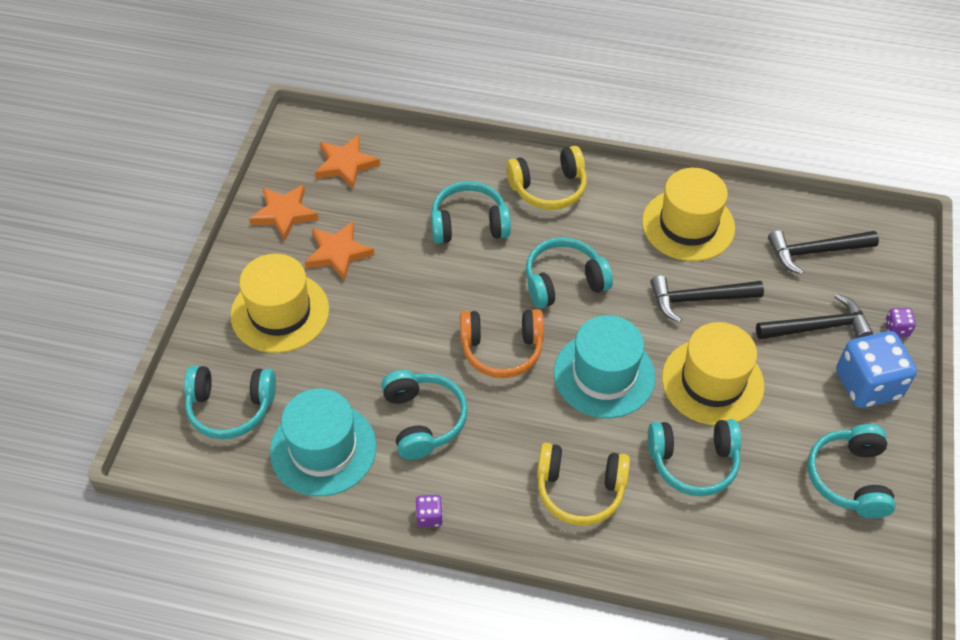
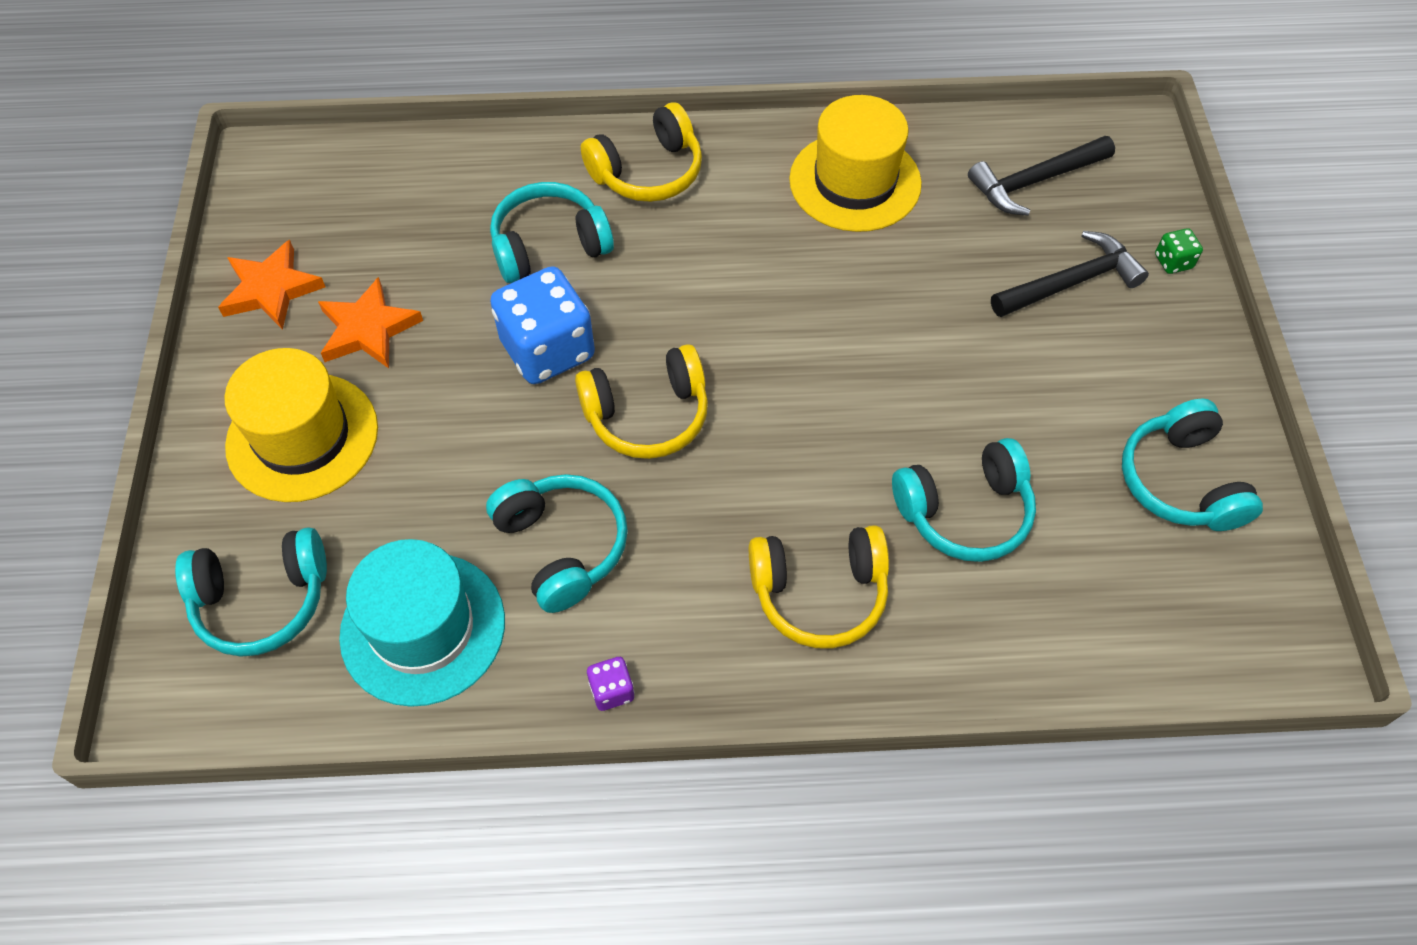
camera: 15 degrees left, 5 degrees up
orange star [315,135,380,189] -> none
orange headphones [460,309,544,378] -> yellow headphones [575,344,708,459]
turquoise headphones [526,237,613,308] -> none
turquoise hat [554,315,656,418] -> none
black hammer [650,275,764,323] -> none
yellow hat [662,322,764,425] -> none
blue dice [836,331,917,408] -> blue dice moved to [490,266,595,384]
purple dice [885,308,916,337] -> green dice [1155,228,1203,274]

